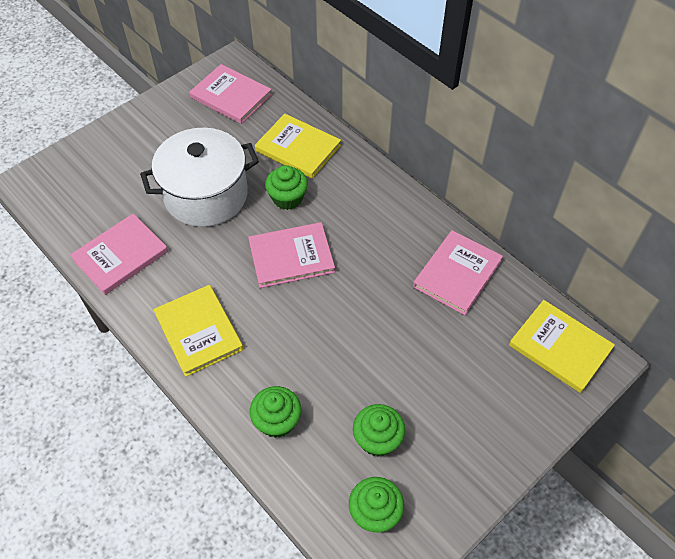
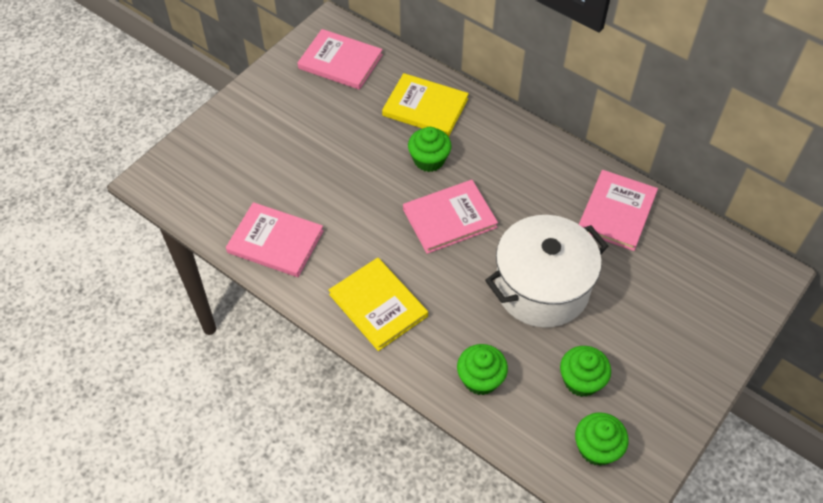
camera: 10 degrees left, 0 degrees up
pink book [70,213,168,295] -> pink book turned 75 degrees clockwise [226,202,324,277]
white pot [140,128,259,227] -> white pot moved to [485,215,609,328]
yellow book [509,300,615,393] -> none

